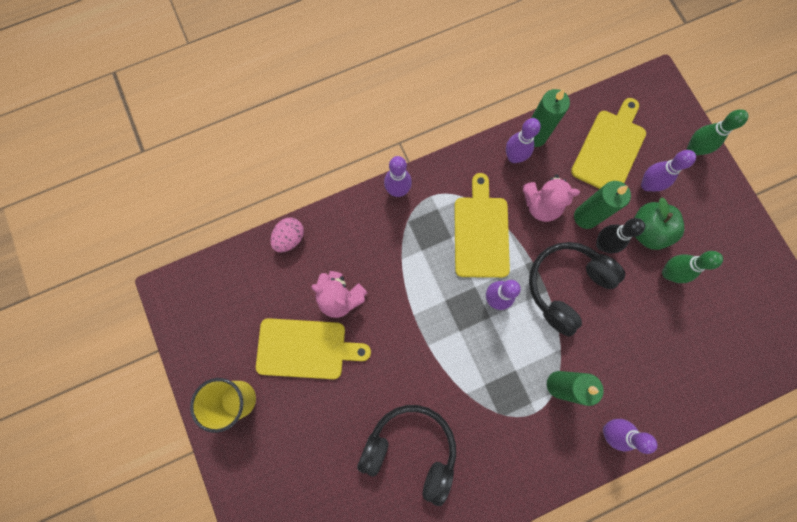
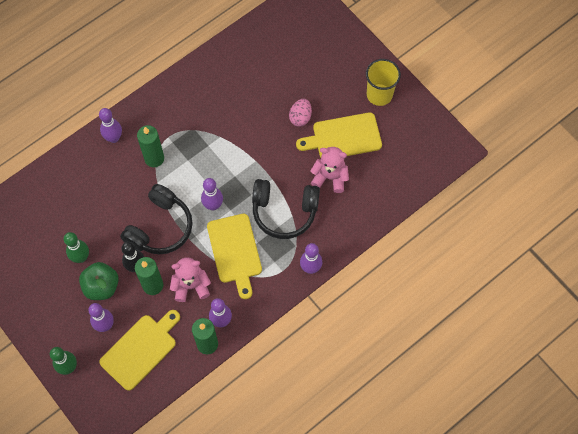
camera: 165 degrees right, 10 degrees down
pink egg [270,218,304,252] -> pink egg moved to [289,99,312,127]
black headphones [357,405,456,506] -> black headphones moved to [252,179,320,239]
yellow cutting board [571,98,646,189] -> yellow cutting board turned 150 degrees counterclockwise [99,310,180,391]

